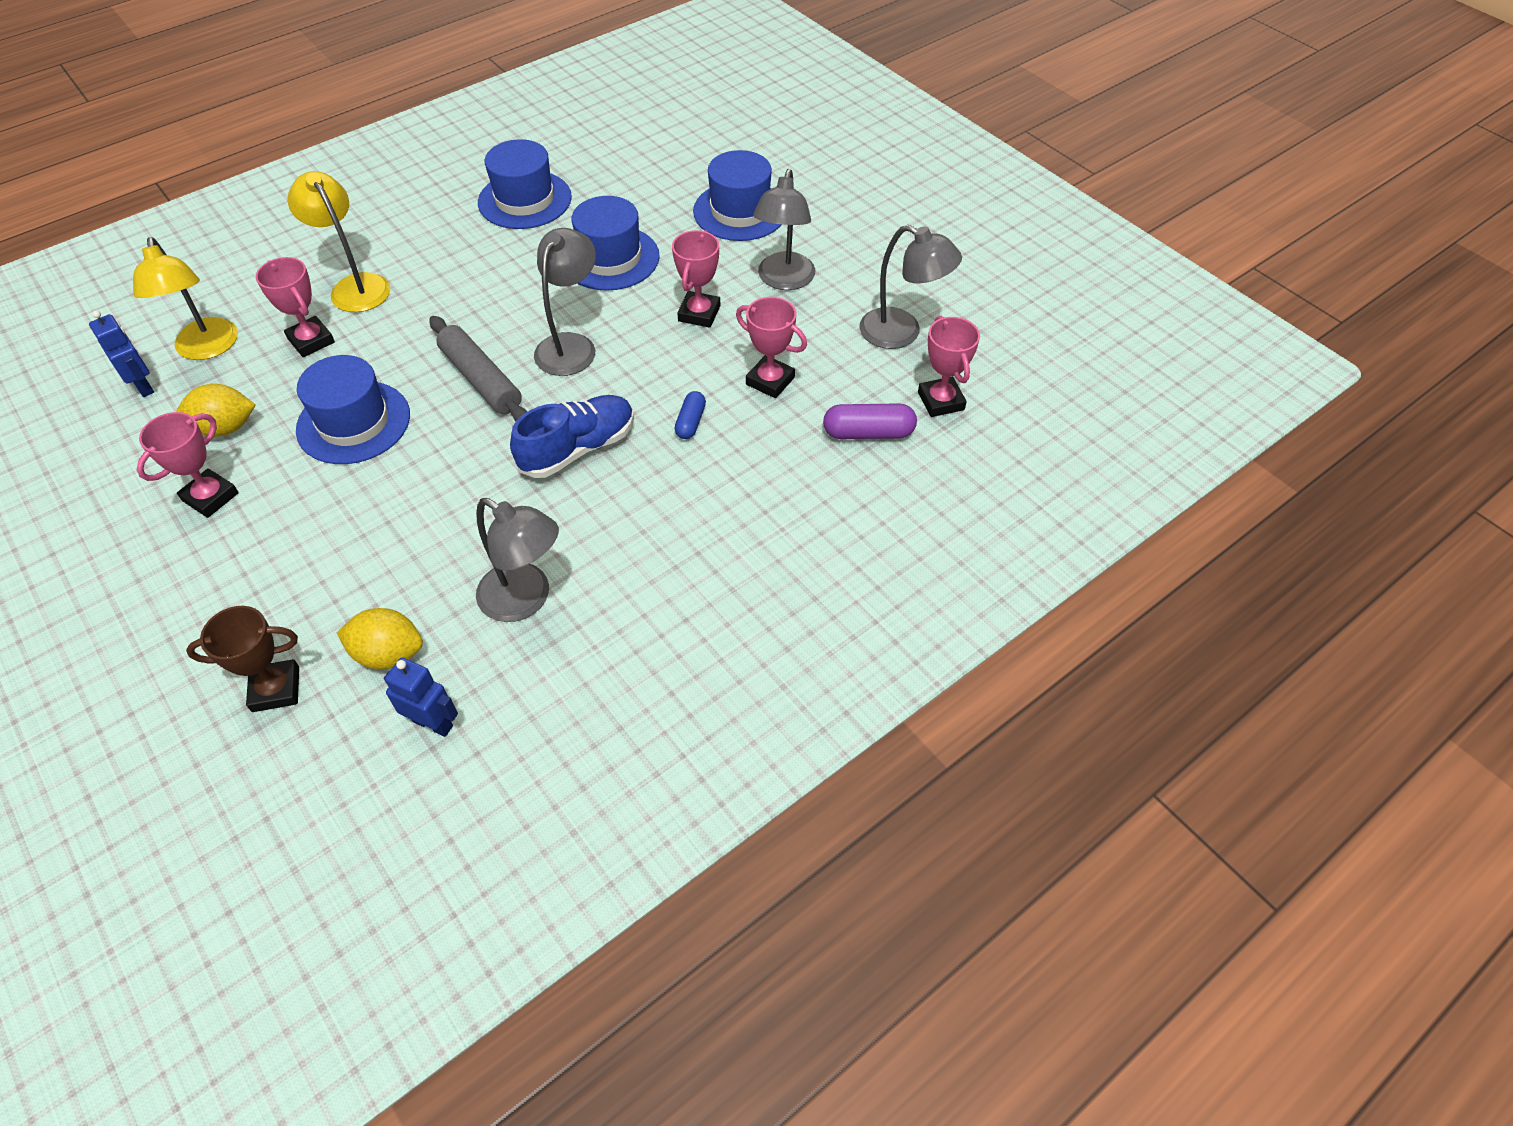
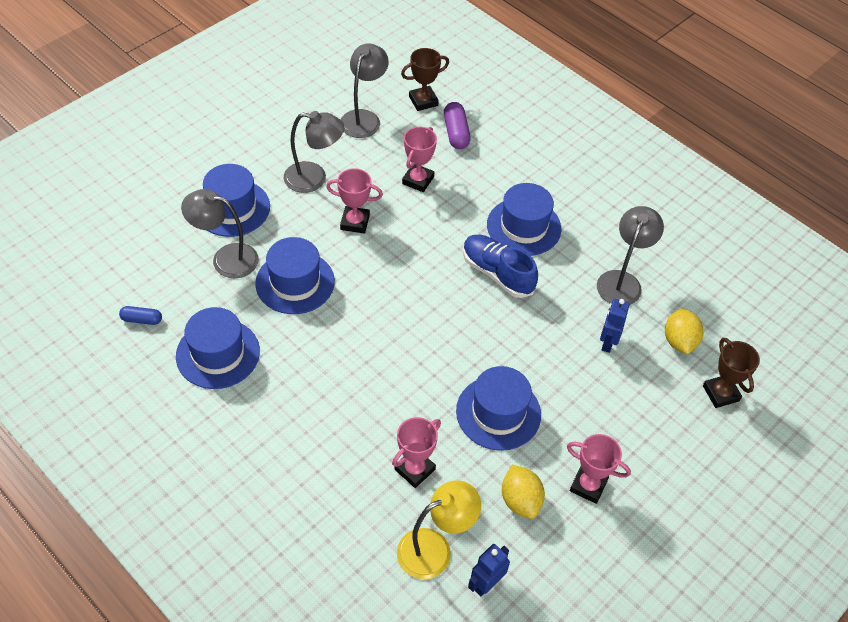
camera: 100 degrees left, 0 degrees up
yellow lamp [287,171,390,312] -> none
blue robot [384,658,458,737] -> blue robot moved to [600,299,629,353]
grey rolling pin [429,316,528,422] -> none
grey lamp [534,228,596,376] -> grey lamp moved to [181,189,259,278]
blue capsule [675,391,706,439] -> blue capsule moved to [119,306,162,325]
pink trophy [918,316,980,417] -> brown trophy [401,48,449,111]
none -> blue hat [487,183,561,256]

